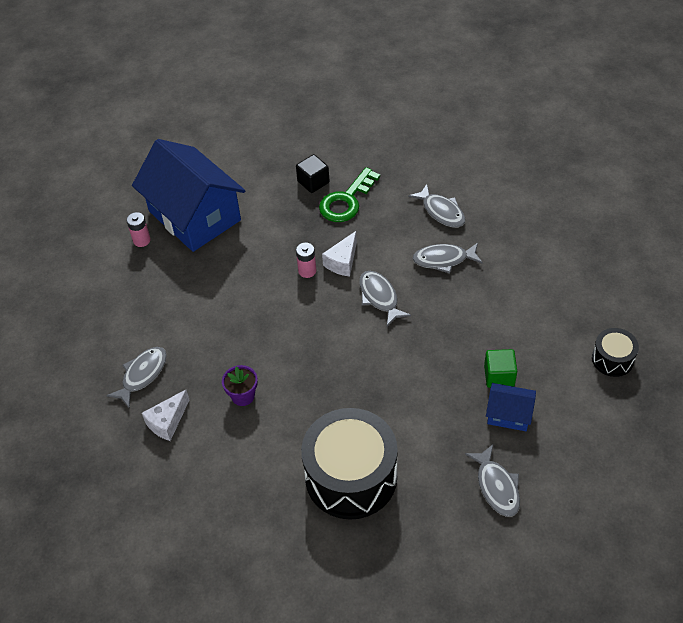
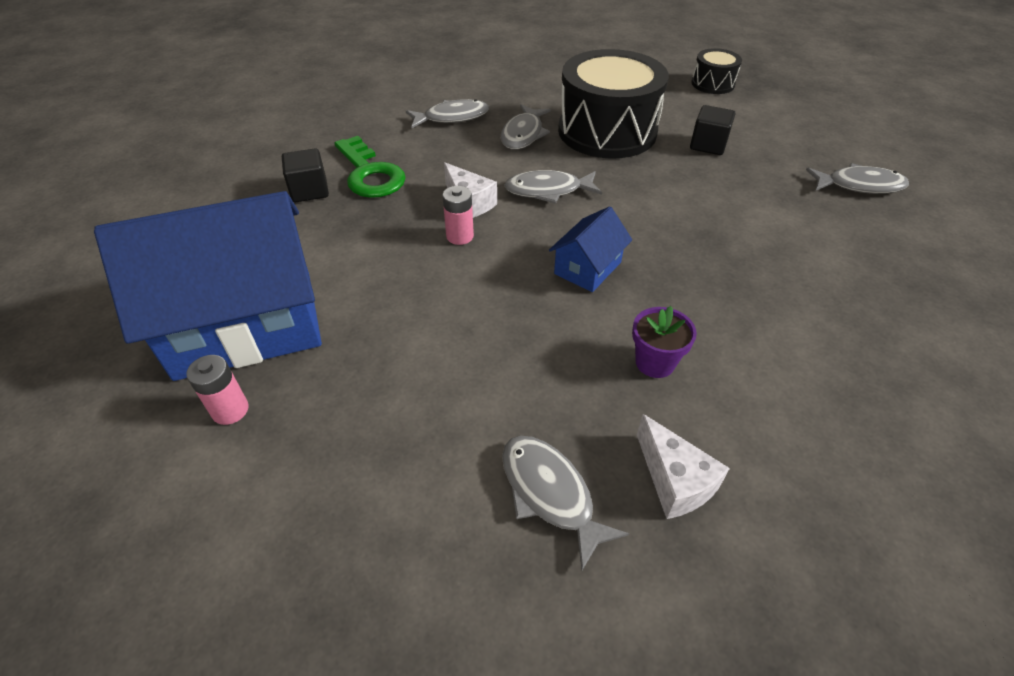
camera: 70 degrees left, 5 degrees down
black drum [301,408,398,520] -> black drum moved to [558,49,669,159]
green cube [484,349,517,388] -> black cube [690,105,735,155]
blue house [486,383,536,431] -> blue house moved to [549,206,632,292]

